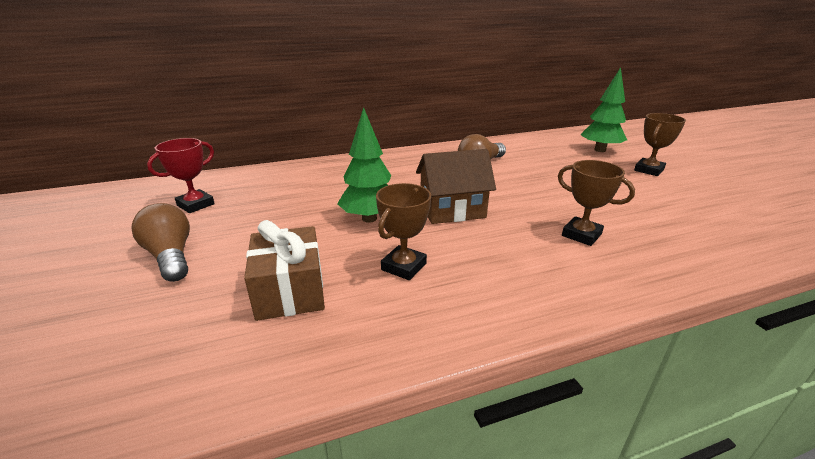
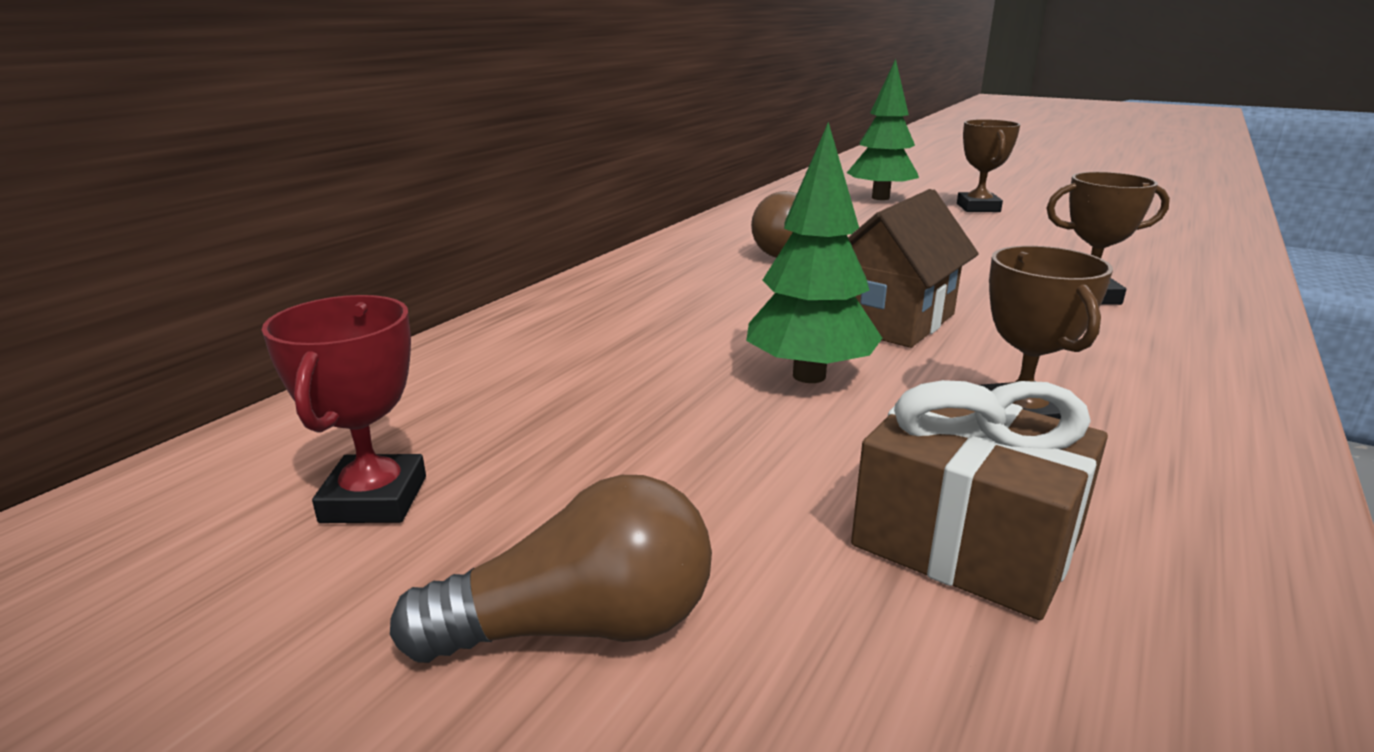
camera: 40 degrees left, 5 degrees down
brown light bulb [132,203,190,282] -> brown light bulb turned 150 degrees clockwise [390,475,712,663]

